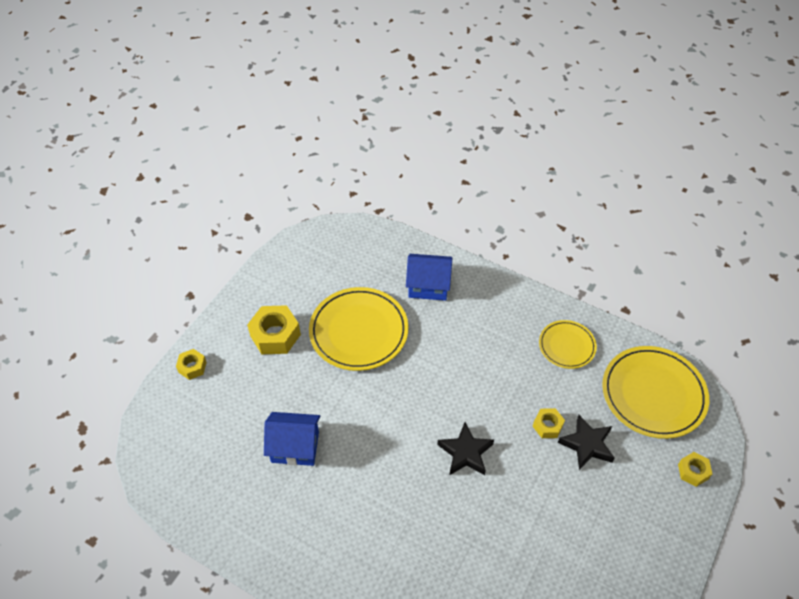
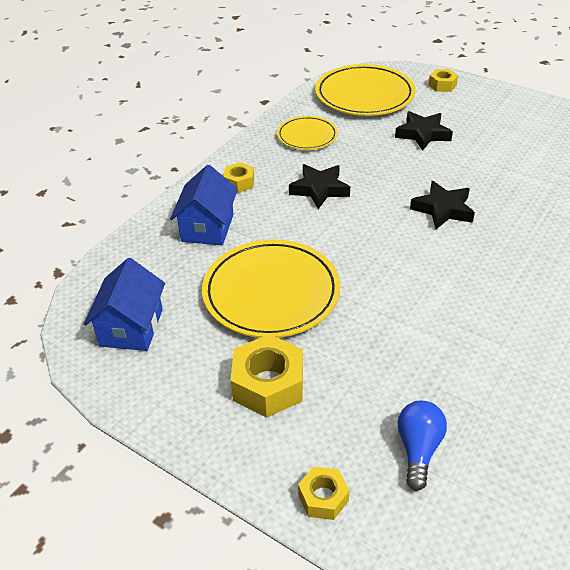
camera: 85 degrees left, 10 degrees down
blue house [264,412,320,466] -> blue house moved to [84,258,165,351]
yellow nut [533,408,565,438] -> yellow nut moved to [224,162,254,193]
none -> black star [289,164,350,209]
none -> blue light bulb [397,401,447,491]

